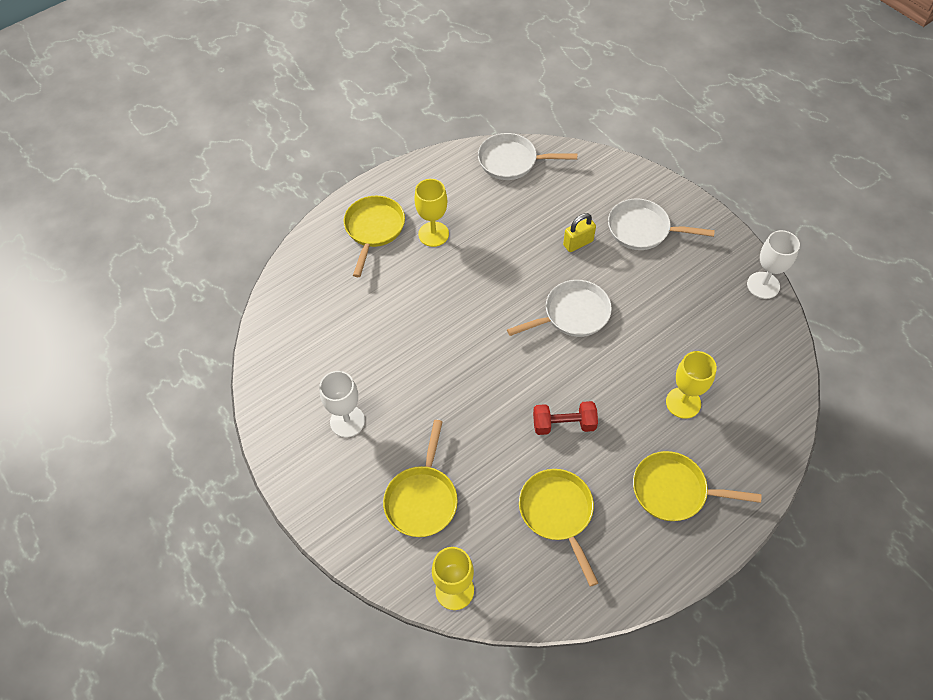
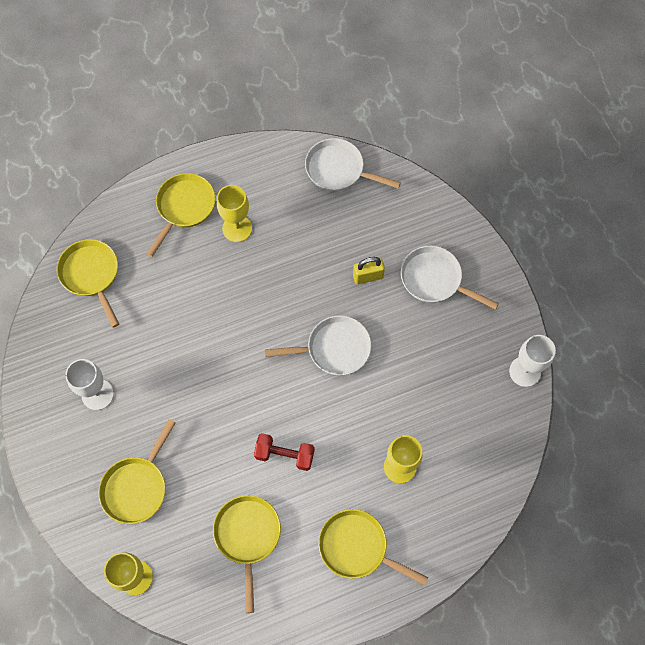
camera: 15 degrees right, 10 degrees up
none -> yellow pan [57,239,119,328]

